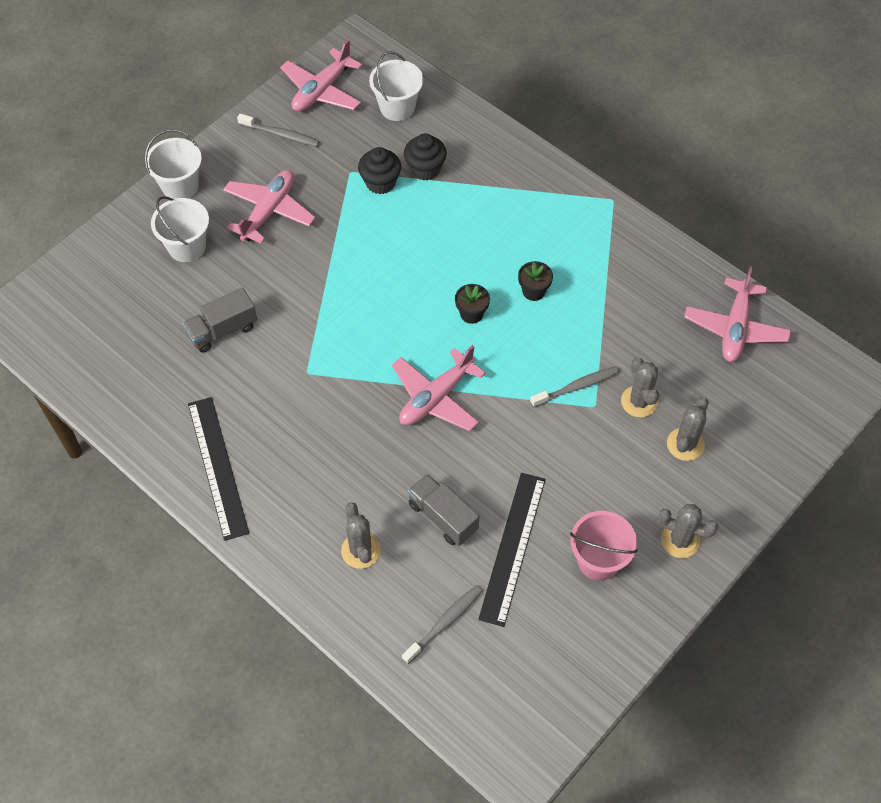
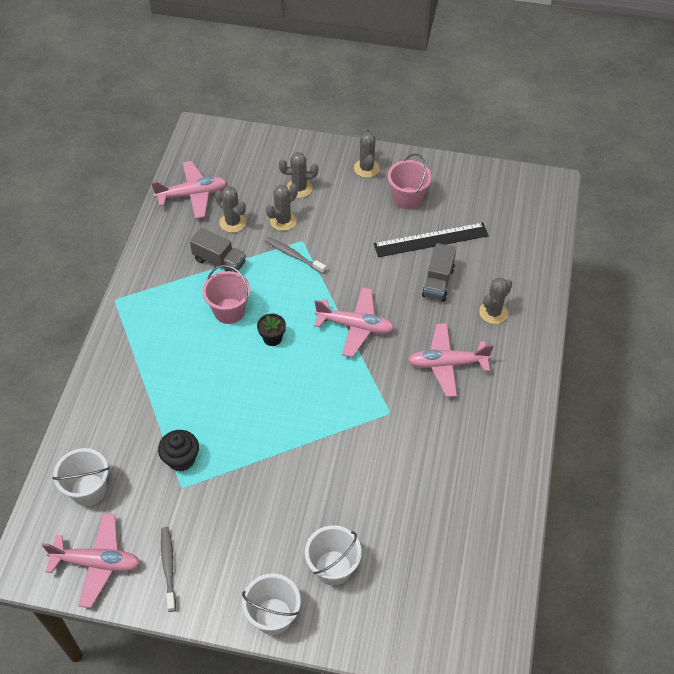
camera: 120 degrees left, 5 degrees down
grey truck [183,287,257,353] -> grey truck moved to [190,228,246,272]
black ruler [188,397,249,541] -> none
pink plane [223,170,315,244] -> pink plane moved to [408,323,494,397]
grey toothbrush [402,585,482,664] -> none
black cupcake [404,133,447,181] -> none
black flower pot [518,261,553,301] -> pink bucket [202,265,251,324]
none -> grey cactus [215,186,246,233]

